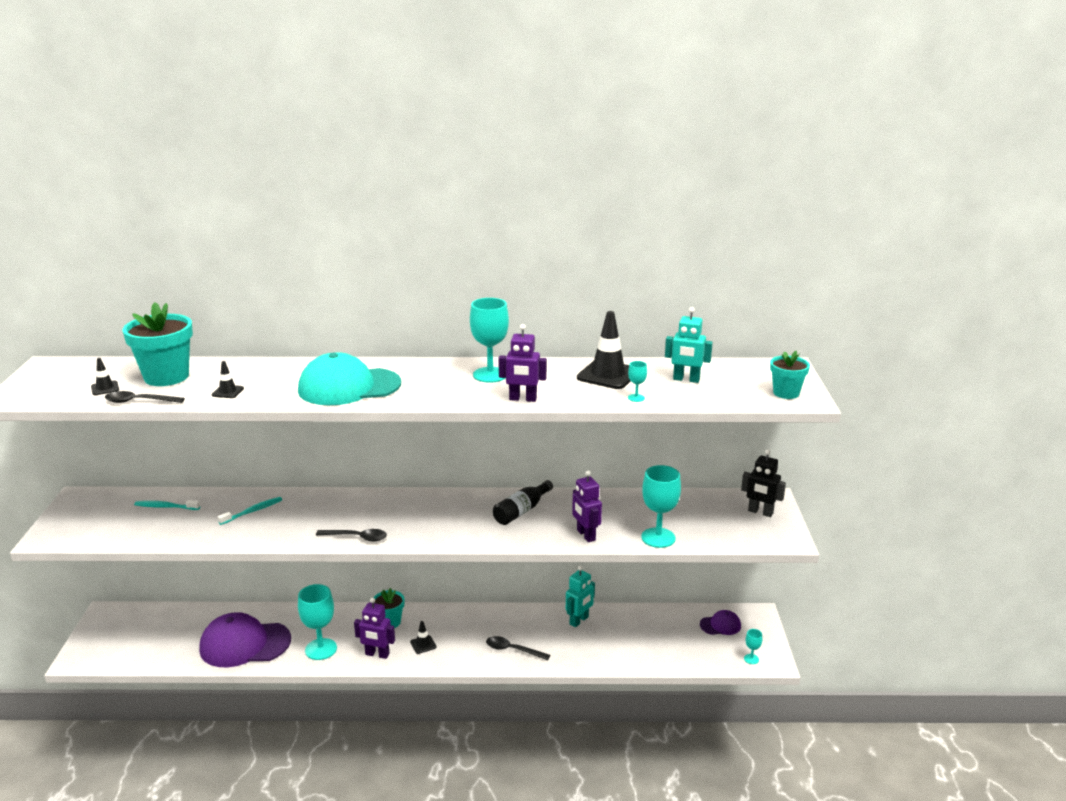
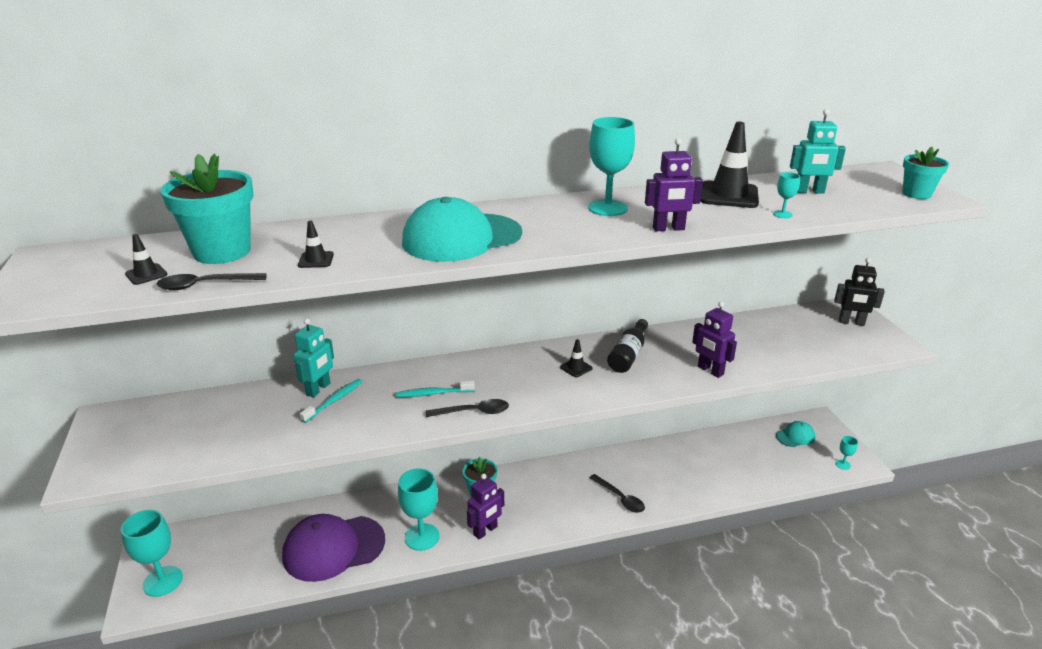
camera: 15 degrees left, 5 degrees up
turquoise toothbrush [134,500,200,510] -> turquoise toothbrush moved to [396,381,475,398]
purple robot [354,598,395,659] -> purple robot turned 45 degrees counterclockwise [467,474,504,540]
black traffic cone [410,621,436,654] -> black traffic cone moved to [560,339,593,377]
black spoon [486,636,550,660] -> black spoon turned 135 degrees counterclockwise [590,474,645,513]
turquoise robot [566,566,595,627] -> turquoise robot moved to [293,318,334,398]
turquoise goblet [641,465,681,548] -> turquoise goblet moved to [121,510,183,597]
purple cap [700,610,741,635] -> turquoise cap [776,421,815,447]

